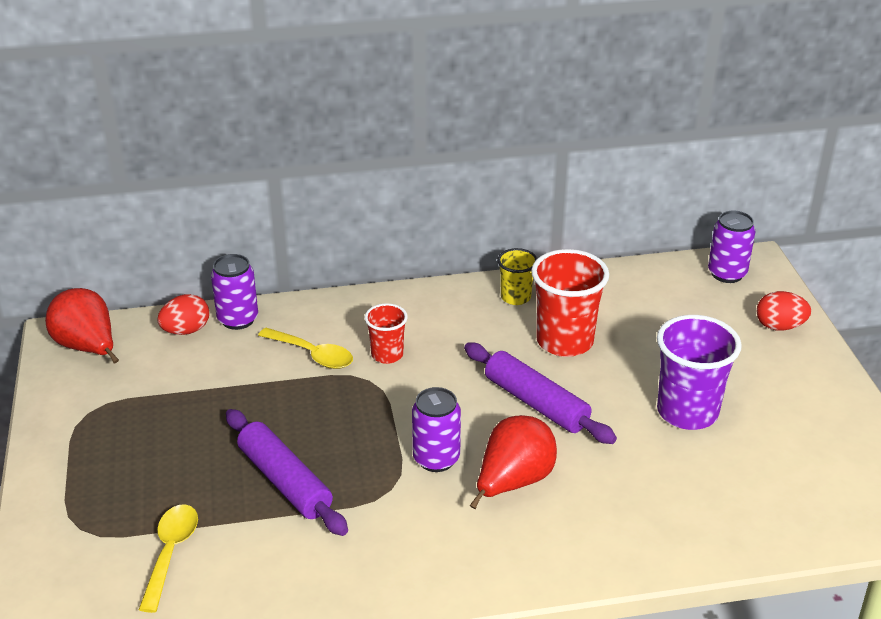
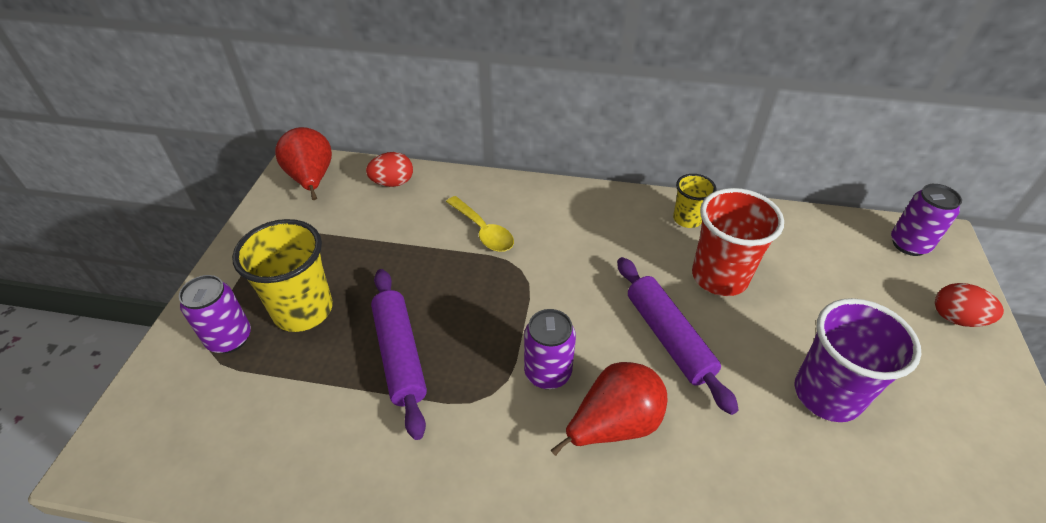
camera: 20 degrees right, 10 degrees up
yellow spoon [139,504,198,613] -> none
purple can [211,254,258,330] -> purple can moved to [179,275,251,353]
red cup [365,303,408,364] -> none
none -> yellow cup [232,219,333,332]

